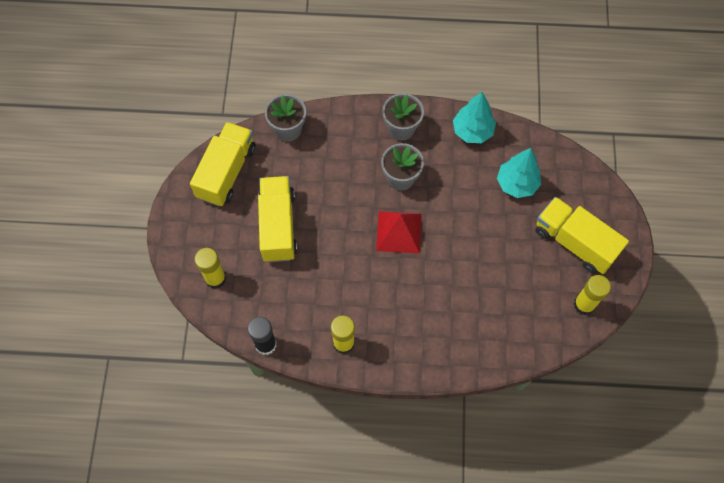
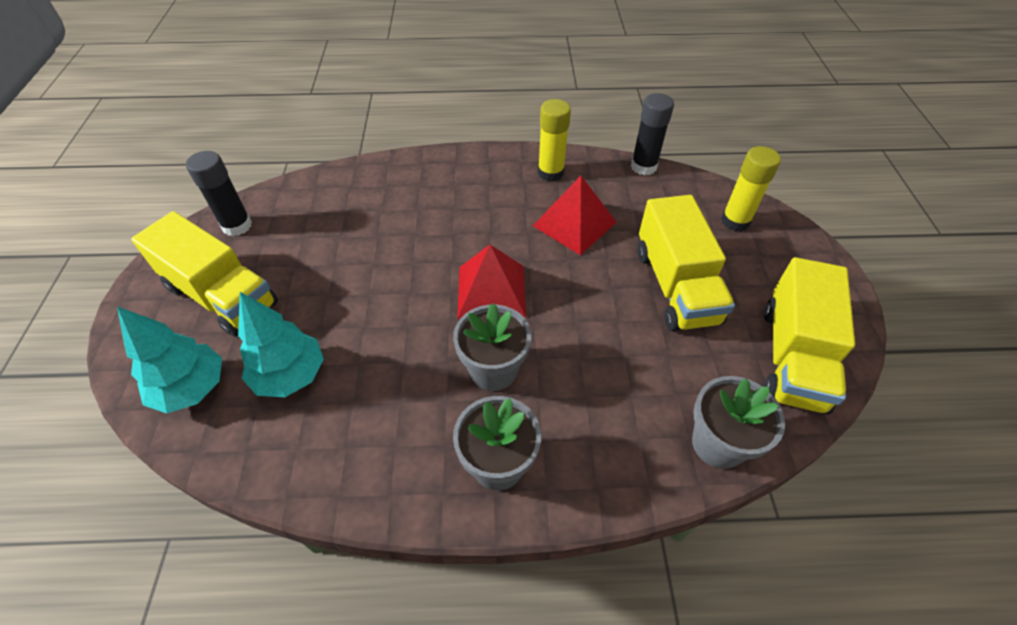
camera: 175 degrees right, 15 degrees down
turquoise tree [453,92,496,143] -> turquoise tree moved to [117,306,222,413]
yellow glue stick [574,275,611,315] -> black glue stick [186,151,252,236]
none -> red pyramid [533,176,616,255]

